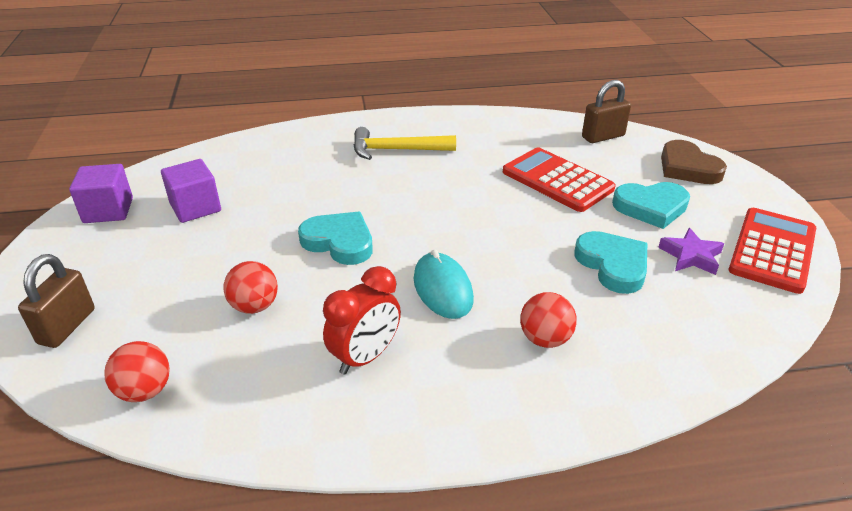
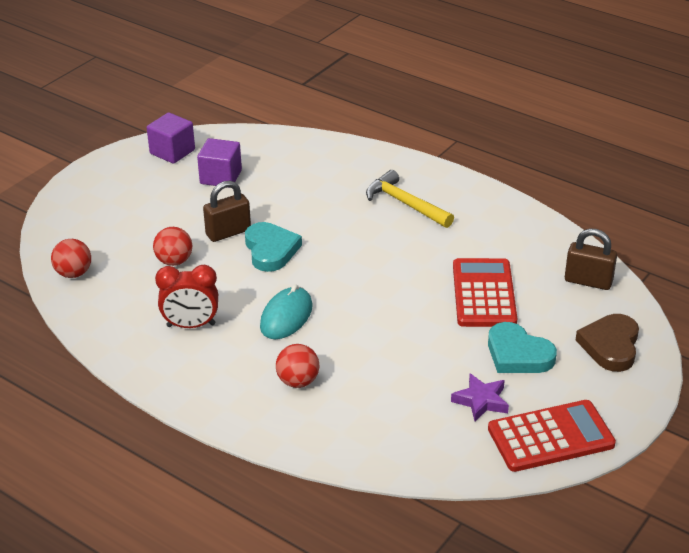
camera: 45 degrees right, 0 degrees up
brown padlock [18,254,95,348] -> brown padlock moved to [203,181,251,242]
turquoise heart [574,231,647,294] -> none

